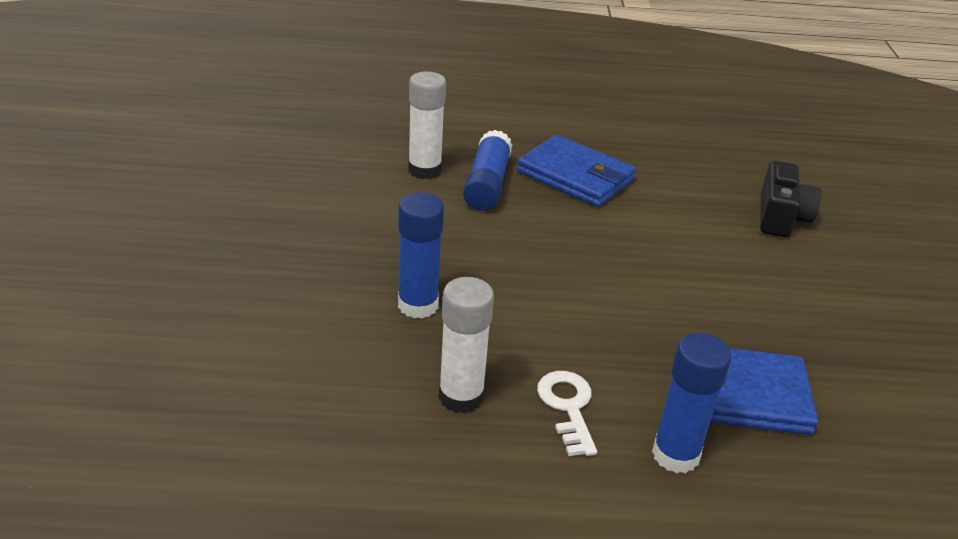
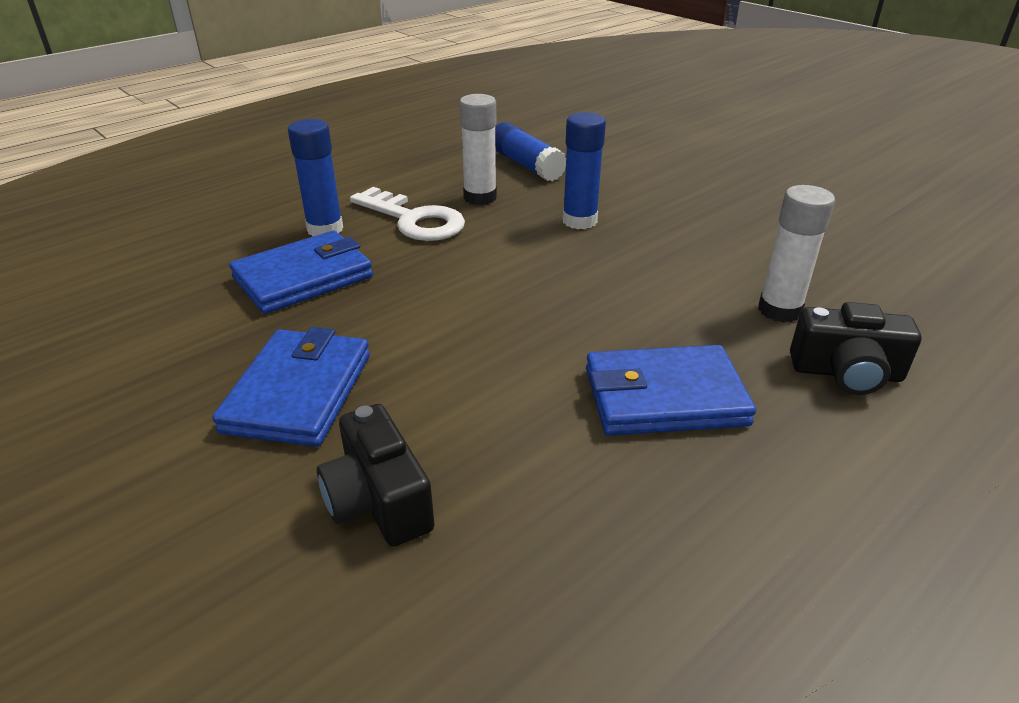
camera: 140 degrees right, 0 degrees up
blue glue stick [463,130,512,211] -> blue glue stick moved to [495,122,566,181]
white key [537,371,597,456] -> white key [350,187,465,241], size x1.56
none -> blue wallet [212,327,370,447]
none -> black camera [790,302,922,395]

